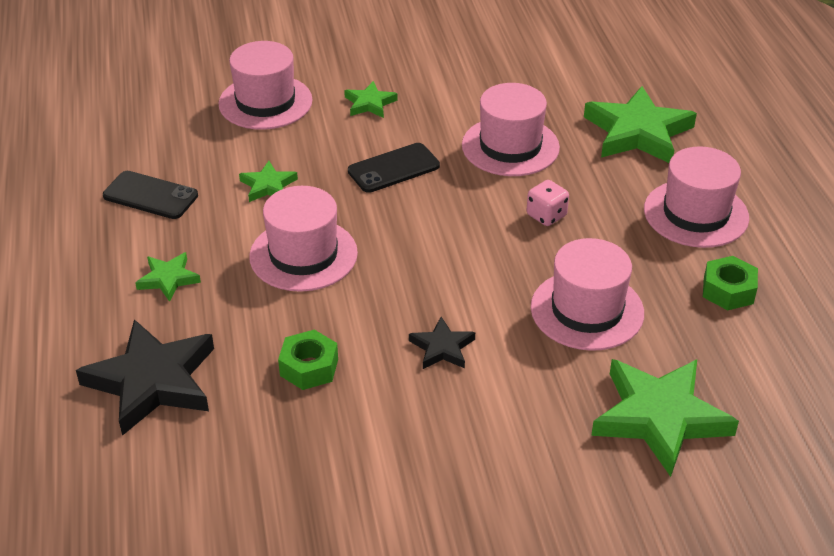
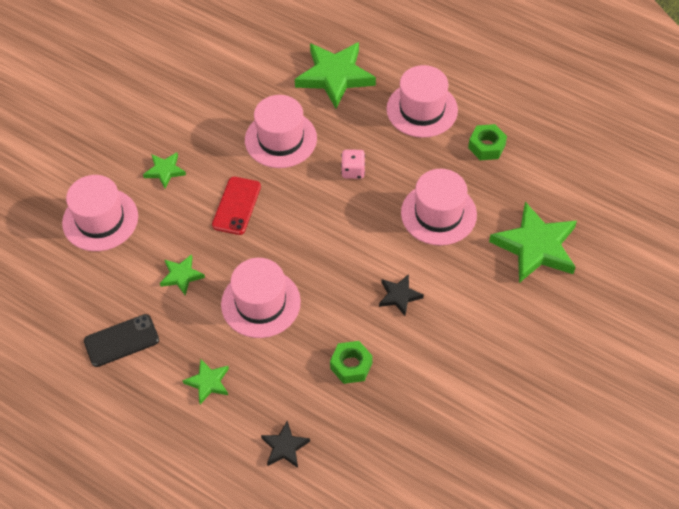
camera: 45 degrees left, 15 degrees up
black star [76,319,214,436] -> black star [261,421,310,468], size x0.50
black phone [348,143,440,193] -> red phone [212,177,261,235]

